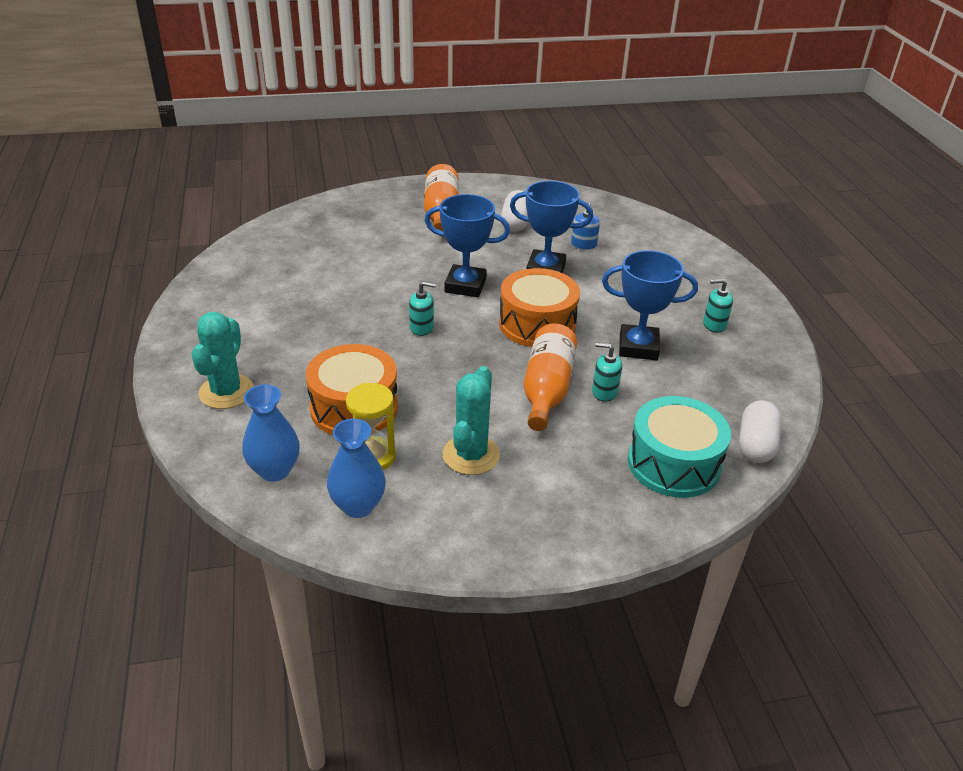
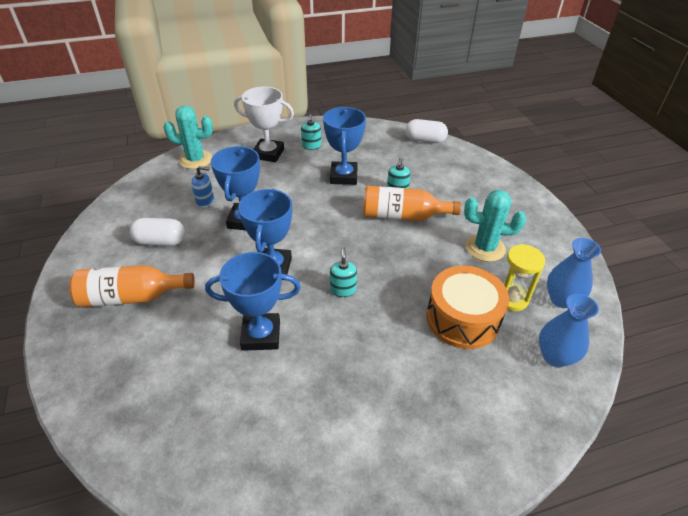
camera: 95 degrees left, 5 degrees up
turquoise cactus [191,312,254,409] -> turquoise cactus moved to [163,106,213,169]
orange drum [499,268,580,347] -> none
turquoise drum [628,396,731,498] -> none
none -> blue trophy [205,252,301,351]
none -> white trophy [234,87,294,162]

